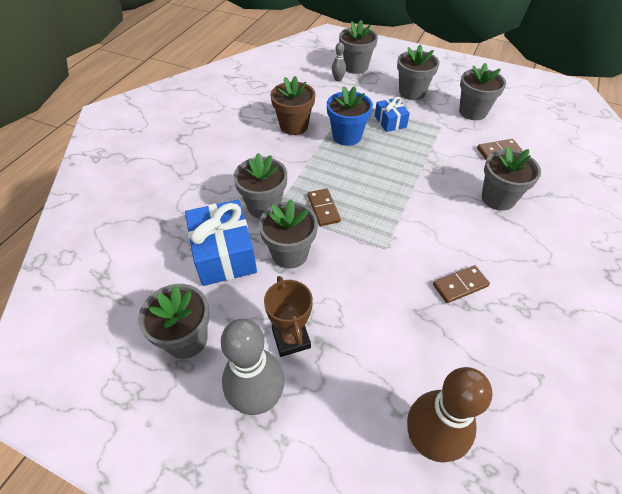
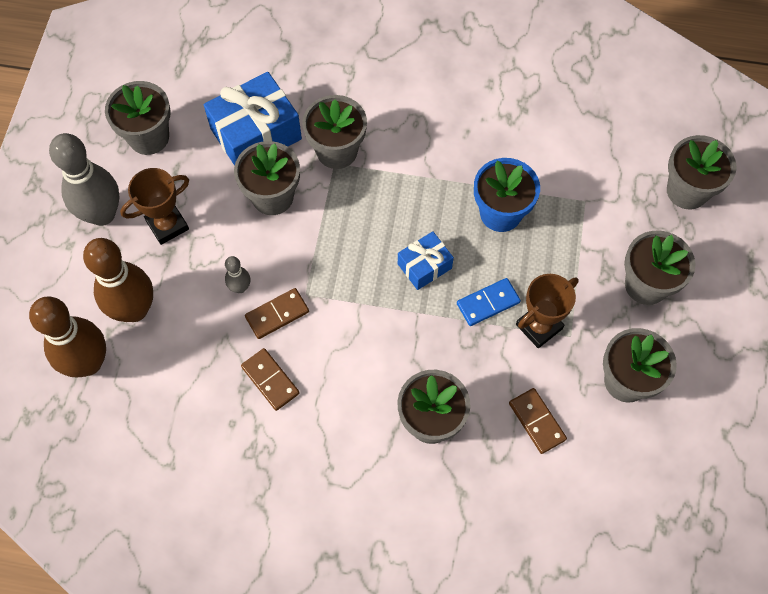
camera: 75 degrees right, 15 degrees up
brown flower pot [271,76,315,135] -> none
brown domino [308,188,341,226] -> brown domino moved to [245,288,309,339]
grey bowling pin [332,42,346,82] -> grey bowling pin moved to [225,256,250,293]
blue gift [375,97,410,132] -> blue gift moved to [398,231,454,290]
none -> brown bowling pin [83,238,153,322]
none -> blue domino [457,278,521,326]
none -> brown trophy [516,274,579,348]

